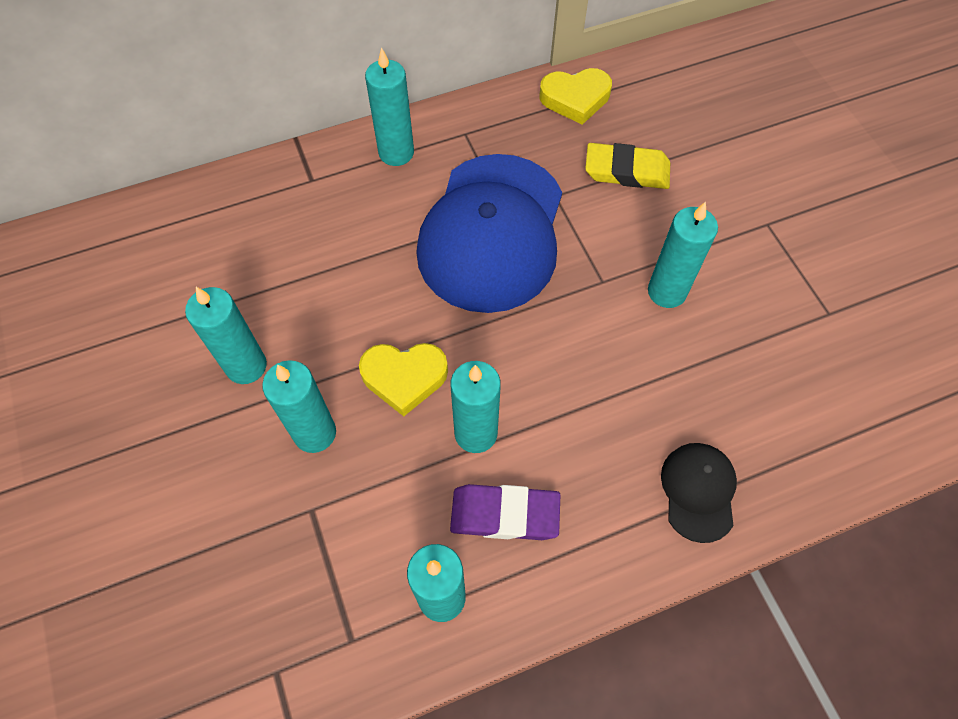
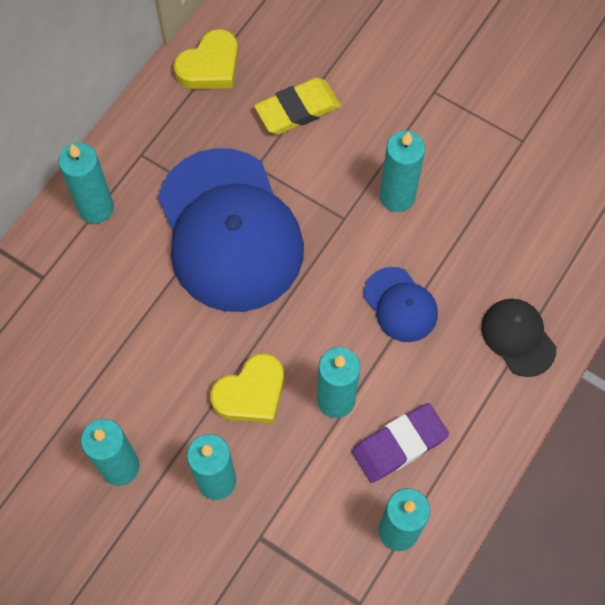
camera: 35 degrees left, 5 degrees up
none -> blue cap [364,267,438,342]

